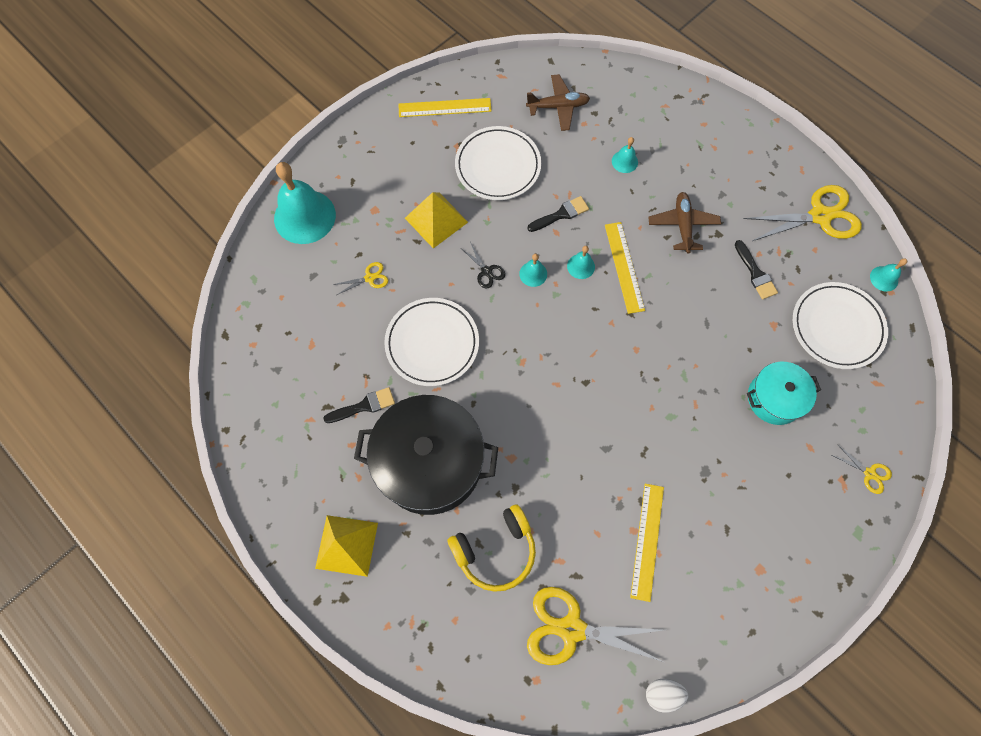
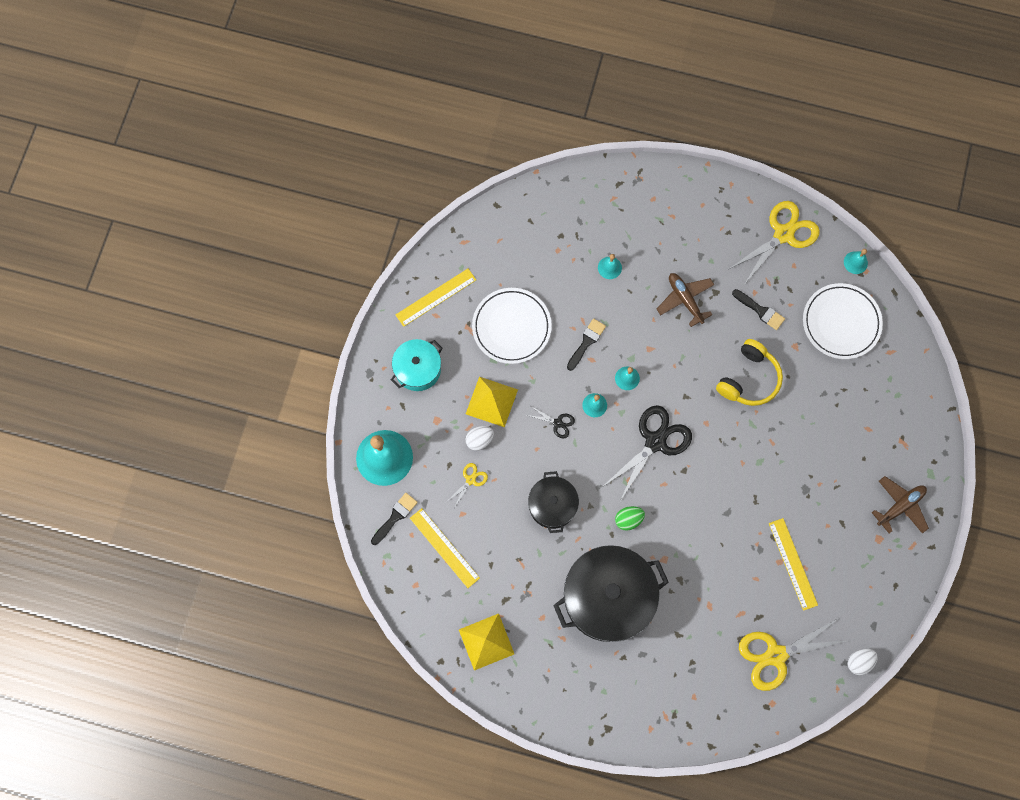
camera: 30 degrees left, 5 degrees up
yellow pyramid [315,515,378,577] -> yellow pyramid moved to [459,614,514,671]
black brush [323,387,395,423] -> black brush moved to [371,493,418,545]
white plate [384,298,479,386] -> black pot [528,471,579,533]
yellow headphones [448,504,536,592] -> yellow headphones moved to [716,339,783,406]
brown plane [526,74,590,131] -> brown plane moved to [872,476,929,533]
yellow ruler [605,222,645,314] -> yellow ruler moved to [410,508,480,588]
turquoise pot [747,362,821,425] -> turquoise pot moved to [391,339,443,391]
yellow scissors [832,444,892,494] -> none
none -> white egg [466,426,494,451]
none -> black scissors [602,405,692,503]
none -> green egg [615,506,645,531]

